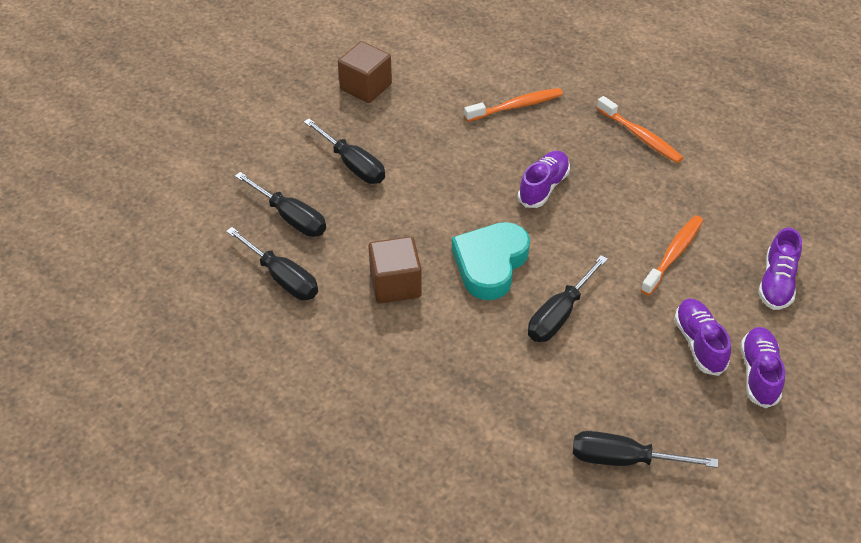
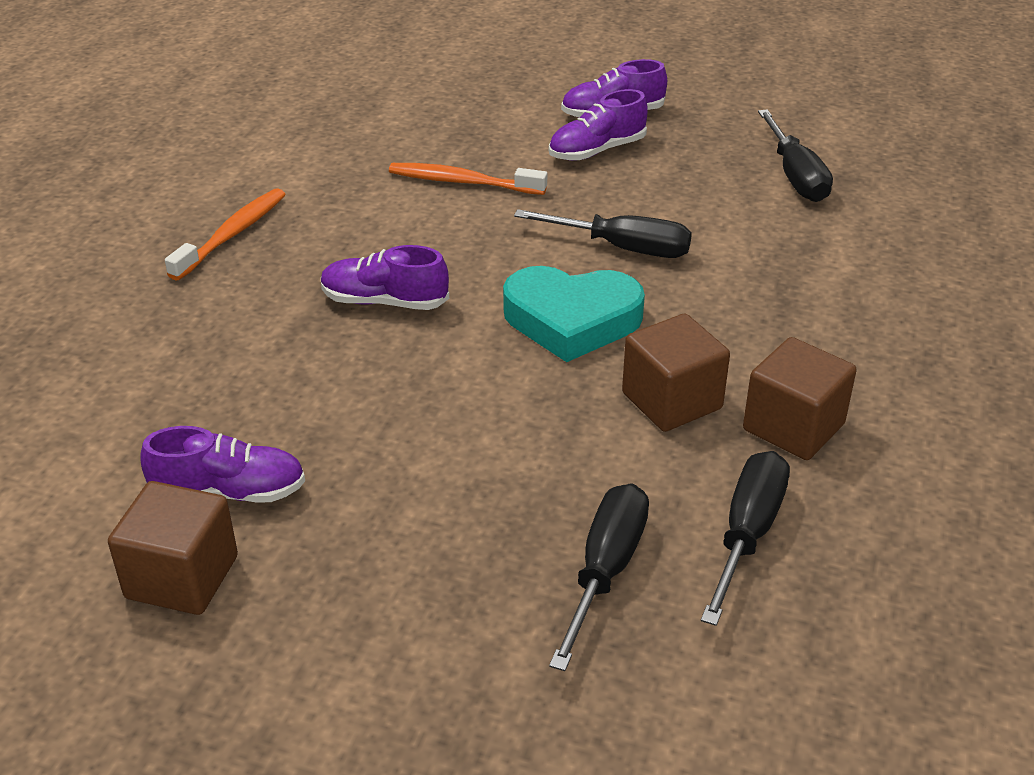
camera: 110 degrees left, 10 degrees down
black screwdriver [304,118,385,184] -> none
orange toothbrush [464,88,563,122] -> none
purple shoe [758,228,802,310] -> purple shoe moved to [140,426,305,503]
none -> brown cube [743,337,857,460]

